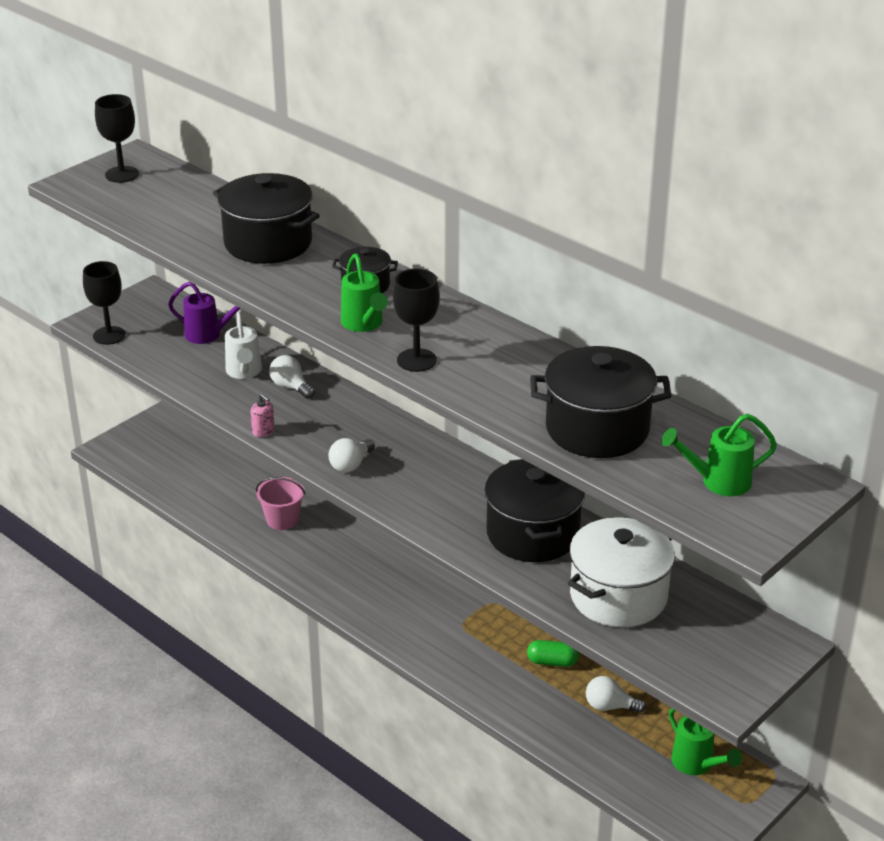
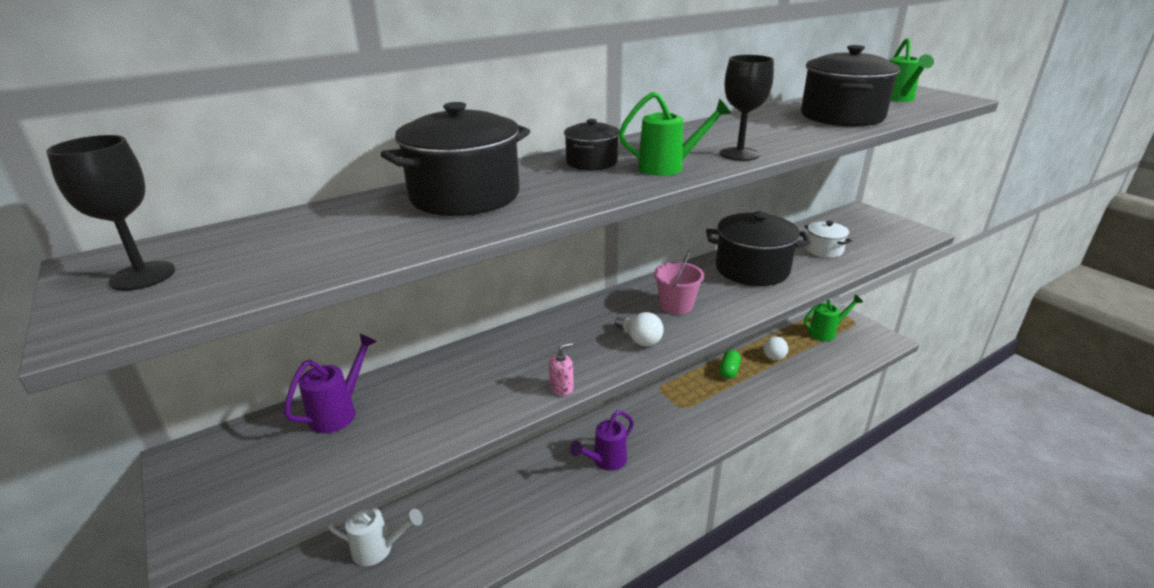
camera: 75 degrees left, 5 degrees down
black goblet [83,261,126,345] -> none
white watering can [225,312,262,379] -> white watering can moved to [328,506,423,566]
pink bucket [256,477,305,530] -> pink bucket moved to [654,250,704,315]
white light bulb [269,355,314,399] -> none
white pot [568,517,675,628] -> white pot [804,221,852,258], size x0.53
none -> purple watering can [570,411,634,471]

